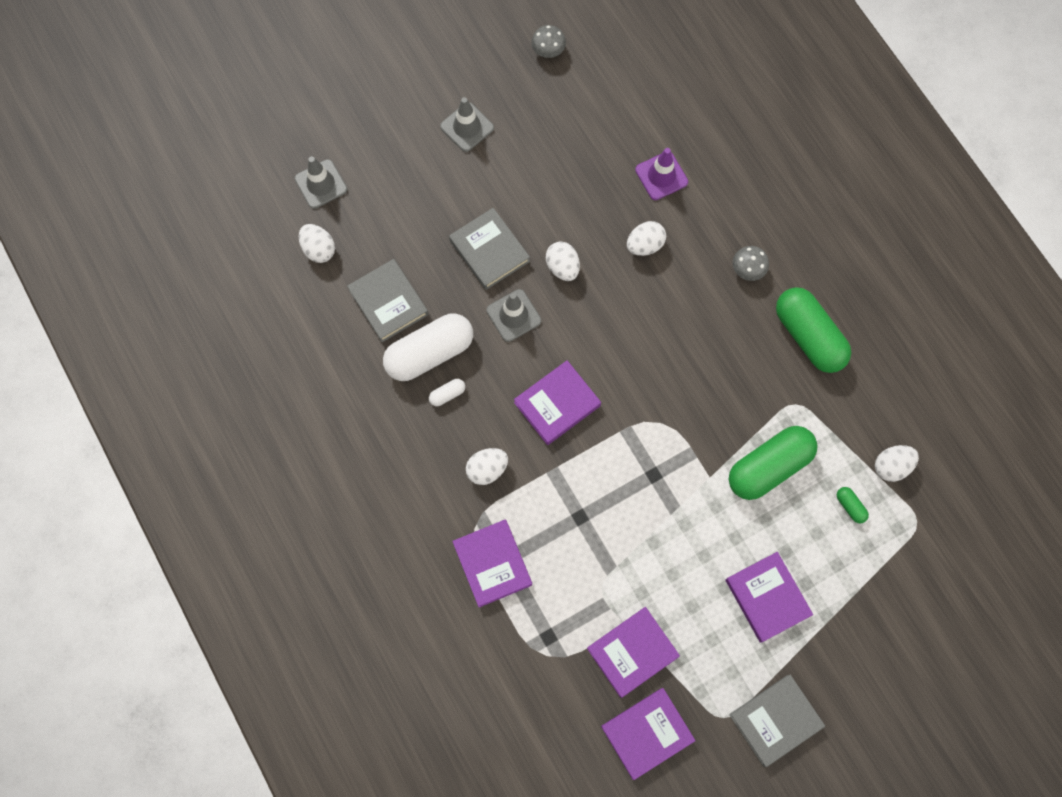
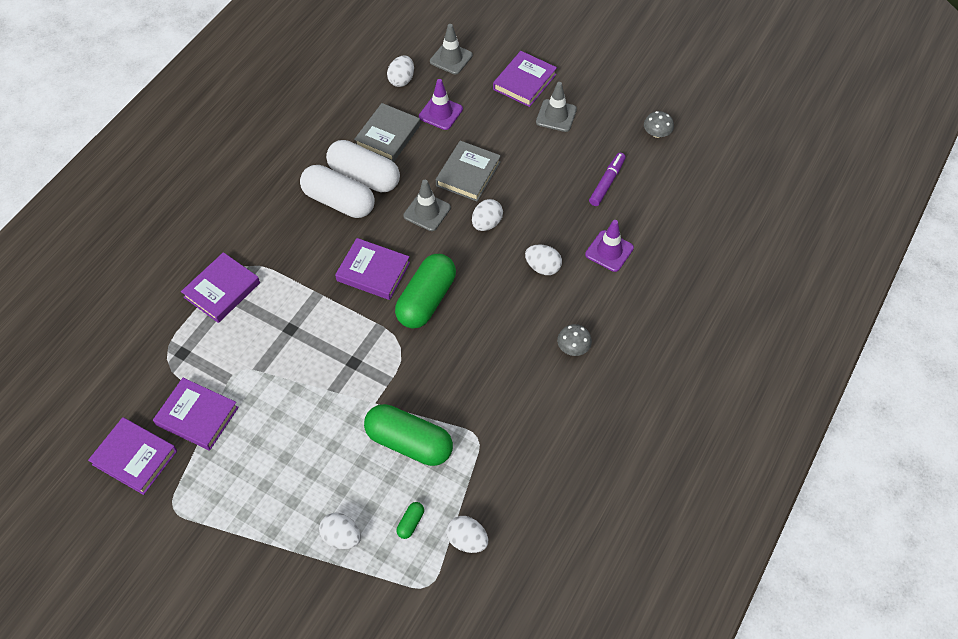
camera: 60 degrees right, 15 degrees down
white capsule [429,379,465,406] -> white capsule [300,165,375,218], size x2.46
white egg [466,448,508,485] -> white egg moved to [319,513,361,549]
purple book [725,552,813,643] -> purple book moved to [493,51,557,107]
grey book [729,675,825,767] -> none
green capsule [776,287,852,373] -> green capsule moved to [395,254,456,329]
none -> purple traffic cone [419,79,463,130]
none -> purple marker [589,153,626,206]

